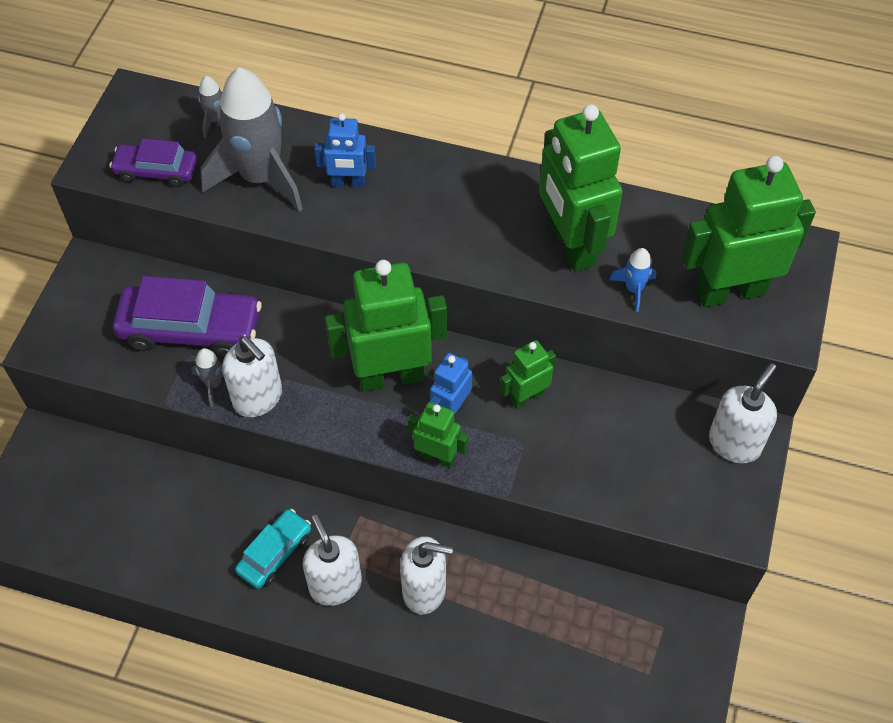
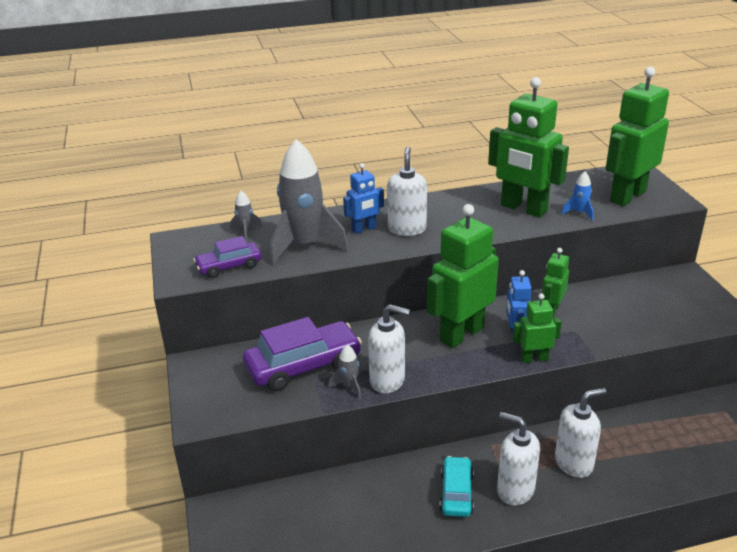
camera: 30 degrees left, 25 degrees down
white soap dispenser [709,363,777,463] -> white soap dispenser moved to [387,147,427,236]

